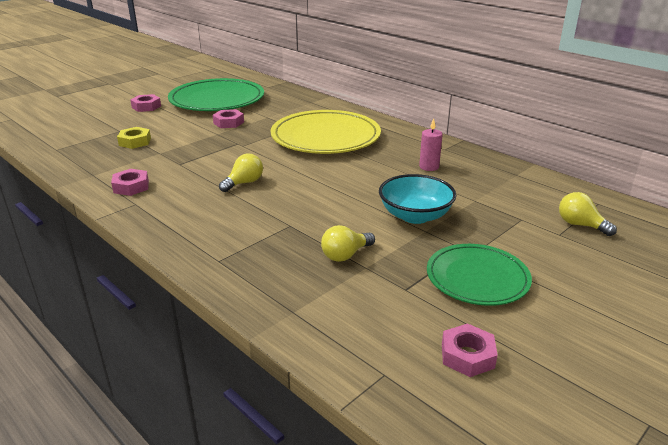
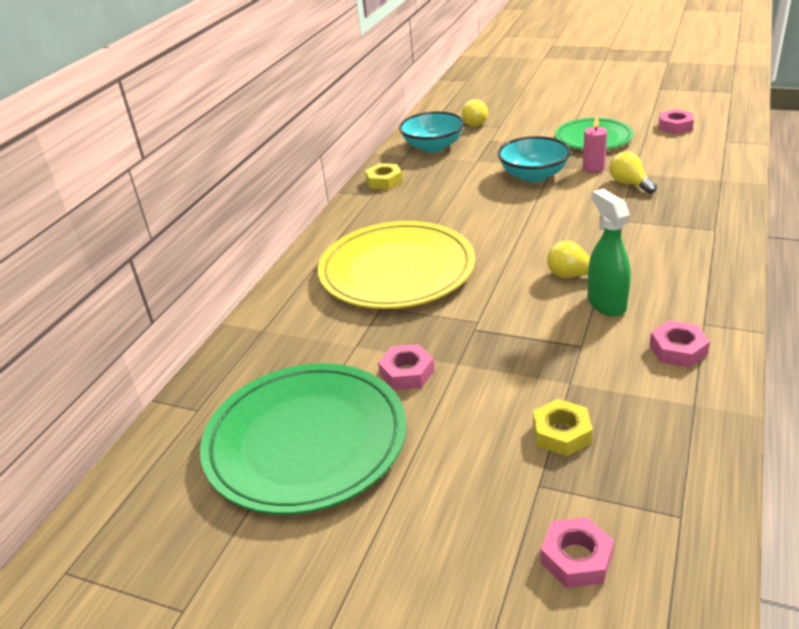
camera: 110 degrees left, 5 degrees up
pink nut [130,94,161,112] -> pink nut moved to [540,517,614,588]
yellow light bulb [321,225,375,262] -> yellow light bulb turned 150 degrees counterclockwise [609,152,657,194]
pink candle [419,118,443,171] -> pink candle moved to [583,116,607,173]
none -> yellow nut [365,163,403,190]
none -> turquoise bowl [399,111,464,152]
none -> green spray bottle [587,189,631,317]

